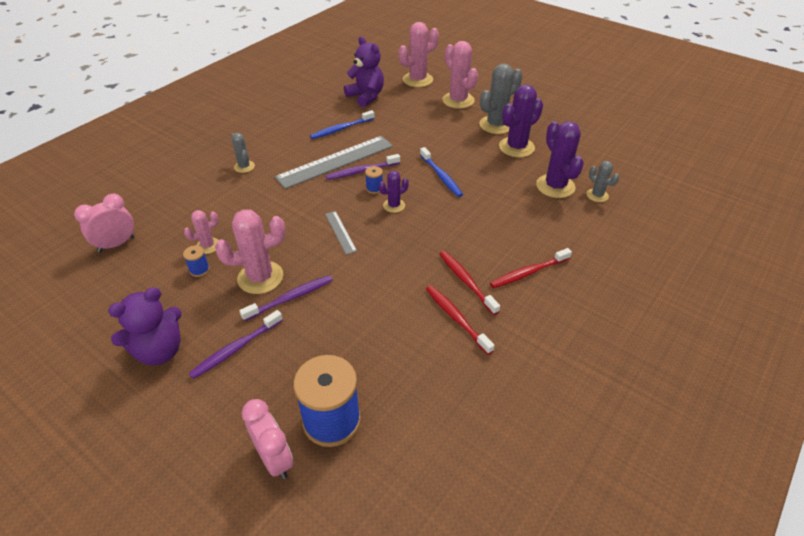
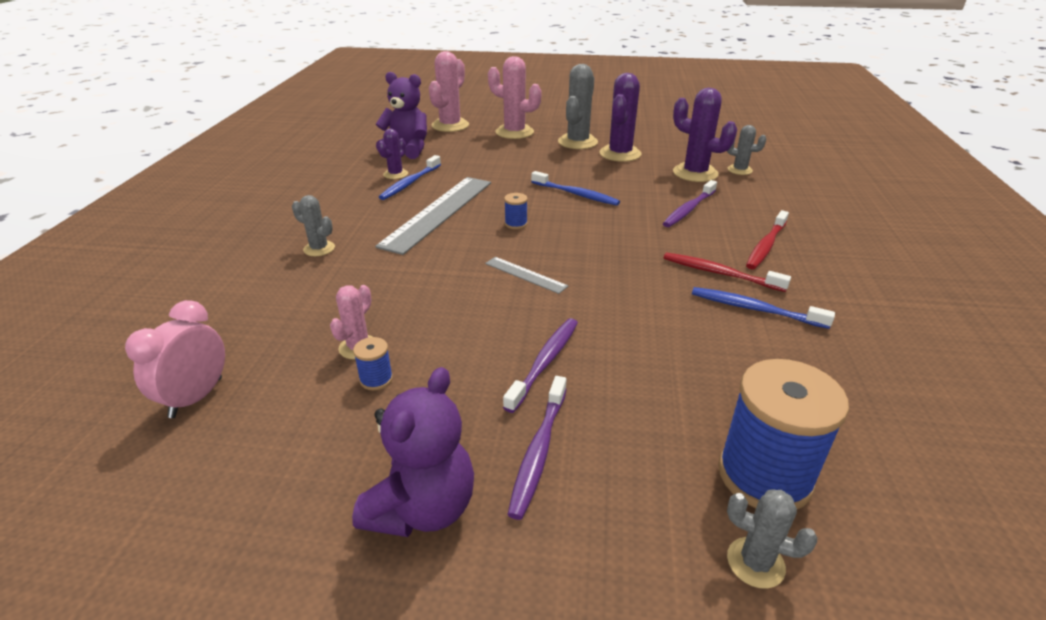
camera: 30 degrees left, 10 degrees down
pink cactus [215,209,286,294] -> none
pink clock [242,399,293,479] -> grey cactus [727,489,817,589]
purple toothbrush [325,154,400,180] -> purple toothbrush moved to [663,180,717,227]
purple cactus [379,171,409,213] -> purple cactus moved to [378,129,408,179]
red toothbrush [426,285,495,355] -> blue toothbrush [692,287,835,329]

